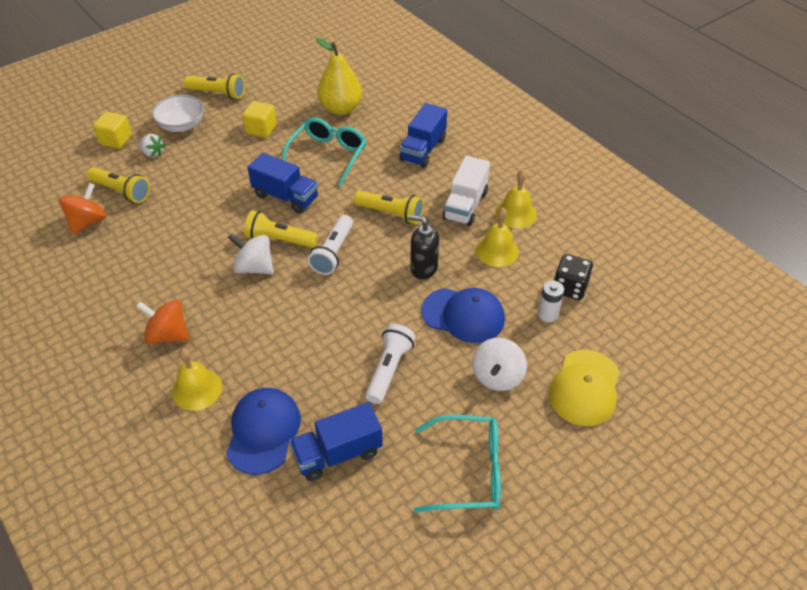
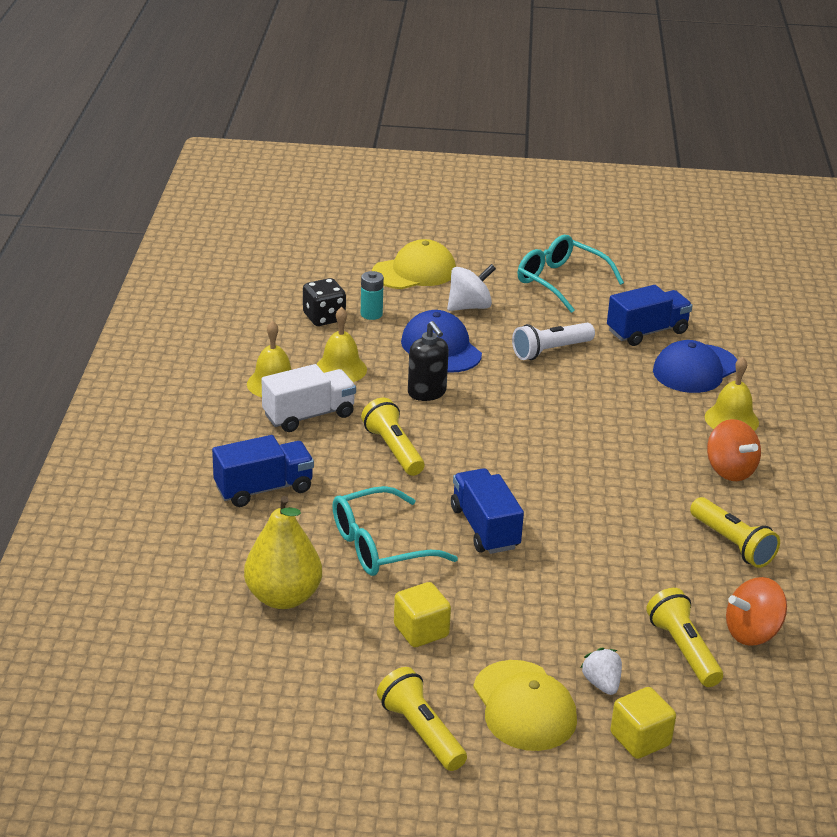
camera: 140 degrees left, 15 degrees down
white bowl [152,95,204,132] -> yellow cap [473,660,577,751]
white spinning top [228,233,274,274] -> none
yellow flashlight [244,210,318,248] -> yellow flashlight moved to [690,497,780,568]
blue truck [289,402,383,481] -> blue truck turned 45 degrees counterclockwise [607,285,693,346]
white flashlight [308,215,353,275] -> none
white battery [538,280,564,322] -> turquoise battery [361,271,384,320]

